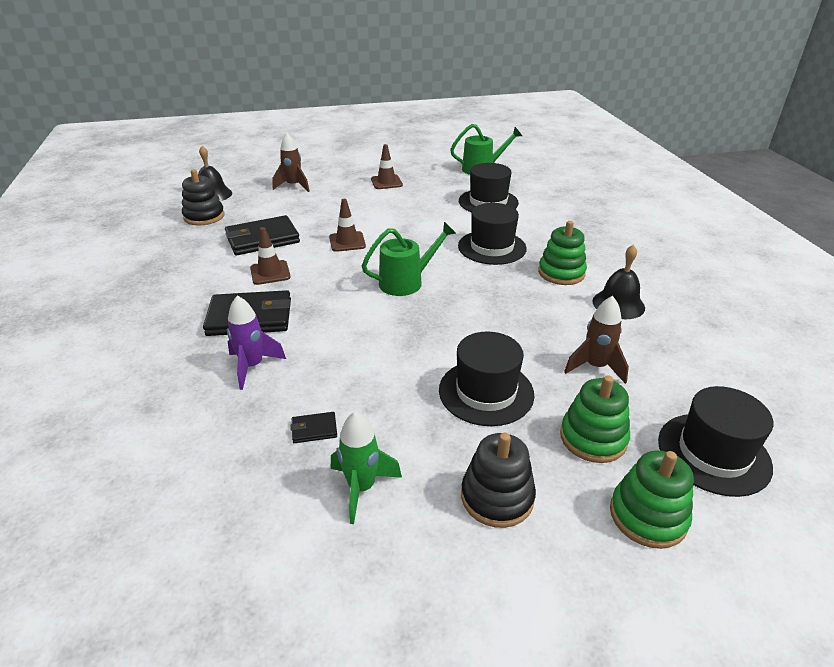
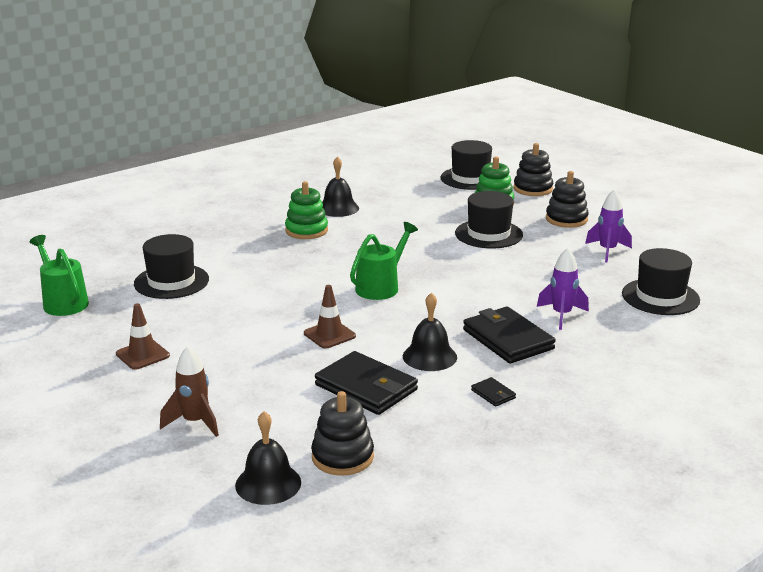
camera: 115 degrees left, 10 degrees down
brown traffic cone [250,227,291,285] -> black bell [403,293,457,371]
black wallet [290,412,337,443] -> black wallet moved to [471,377,516,407]
green rocket [331,412,402,524] -> purple rocket [585,189,632,262]
green watering can [362,222,456,296] -> green watering can turned 90 degrees clockwise [350,222,418,300]
black hat [458,203,527,265] -> black hat moved to [622,248,700,315]
brown rocket [564,296,629,384] -> none
green stacking toy [610,451,694,549] -> black stacking toy [513,143,553,196]

